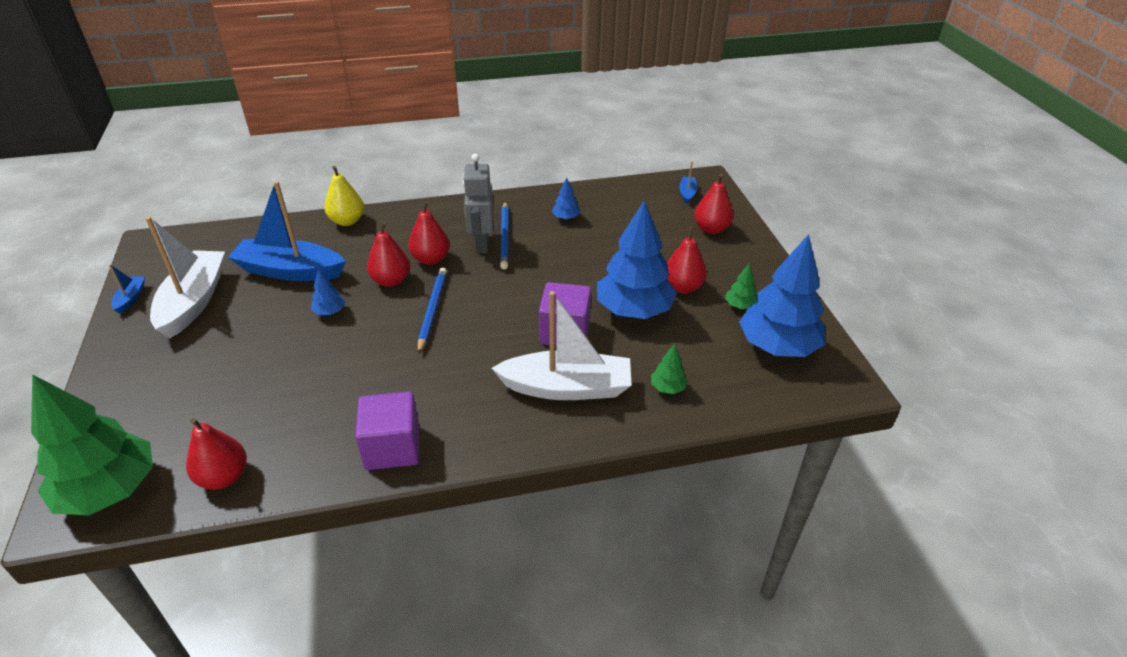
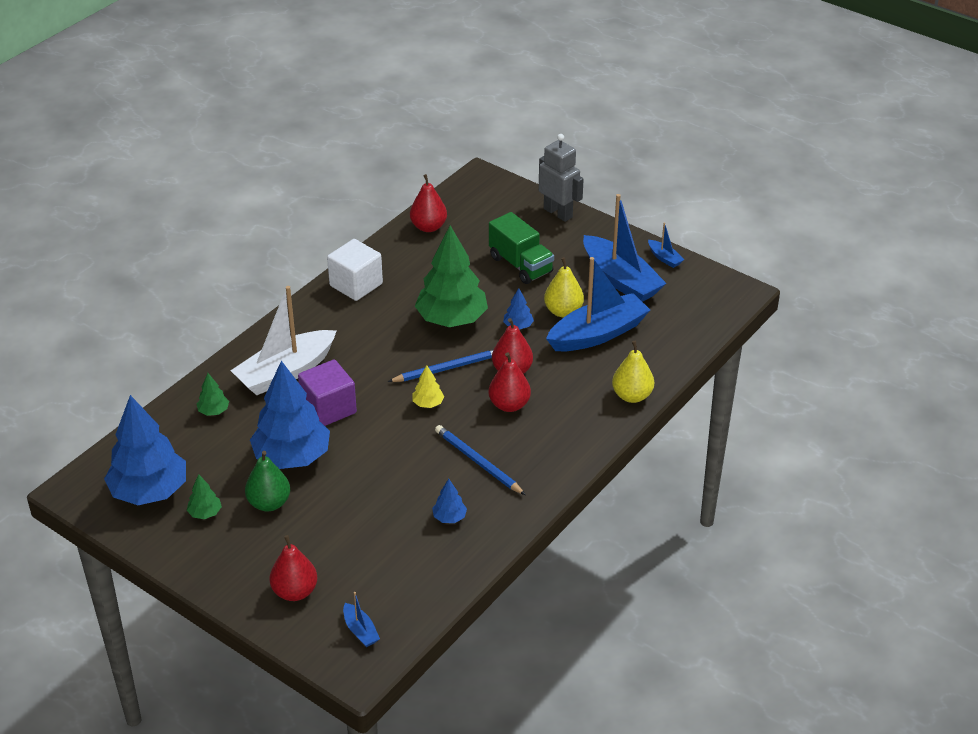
camera: 140 degrees right, 0 degrees up
green tree [31,374,153,515] -> green tree moved to [415,225,488,327]
white boat [145,216,225,338] -> blue boat [583,194,667,302]
purple cube [355,391,419,470] -> white cube [327,239,383,301]
blue pencil [418,267,447,354] -> blue pencil turned 75 degrees counterclockwise [388,349,494,382]
grey robot [463,154,494,253] -> grey robot moved to [539,134,584,222]
red pear [667,227,706,294] -> green pear [245,451,290,511]
none -> yellow tree [412,365,444,408]
none -> green truck [489,212,554,284]
none -> yellow pear [544,257,584,317]

